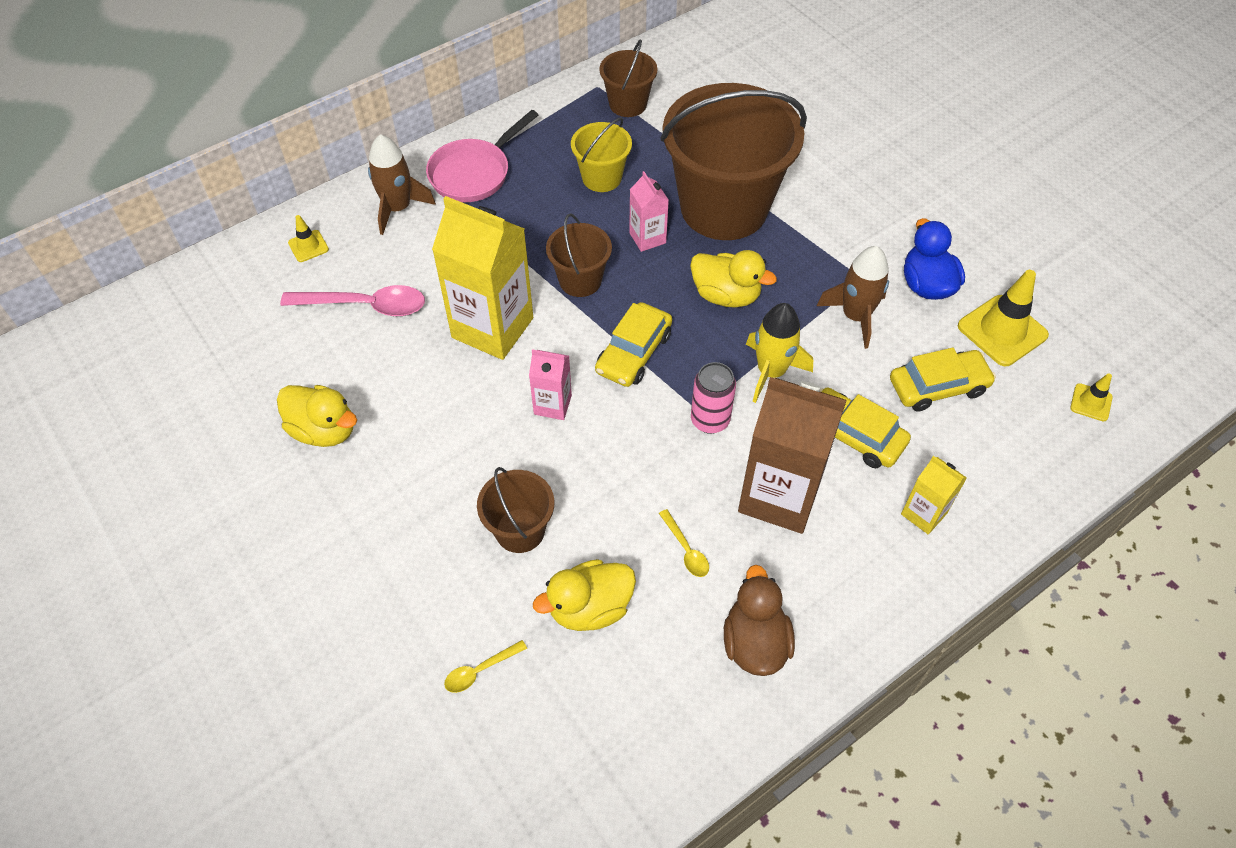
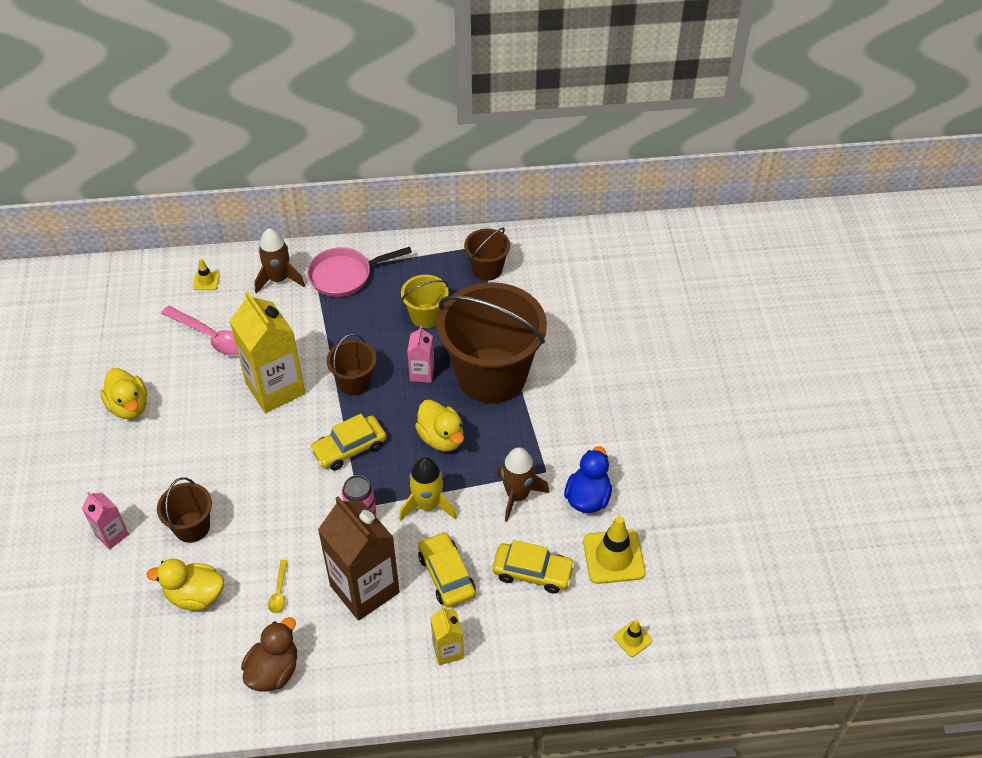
camera: 30 degrees right, 5 degrees down
yellow spoon [444,640,527,693] -> none
pink carton [529,349,572,420] -> pink carton moved to [82,491,129,550]

